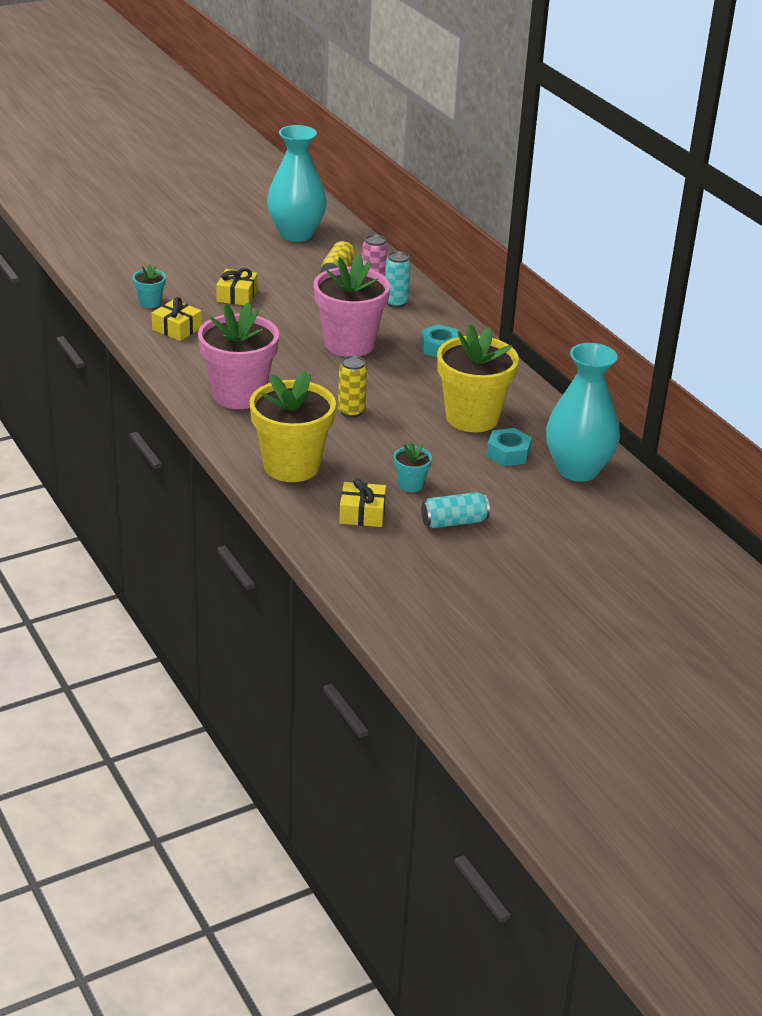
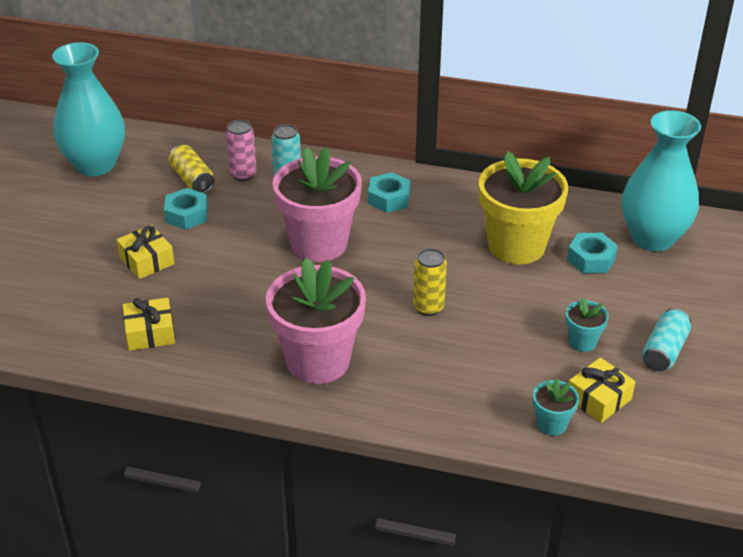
camera: 45 degrees left, 5 degrees up
turquoise flower pot [133,264,166,308] -> turquoise flower pot moved to [533,378,579,436]
yellow flower pot [249,370,336,482] -> none
none -> turquoise nut [164,188,208,230]

